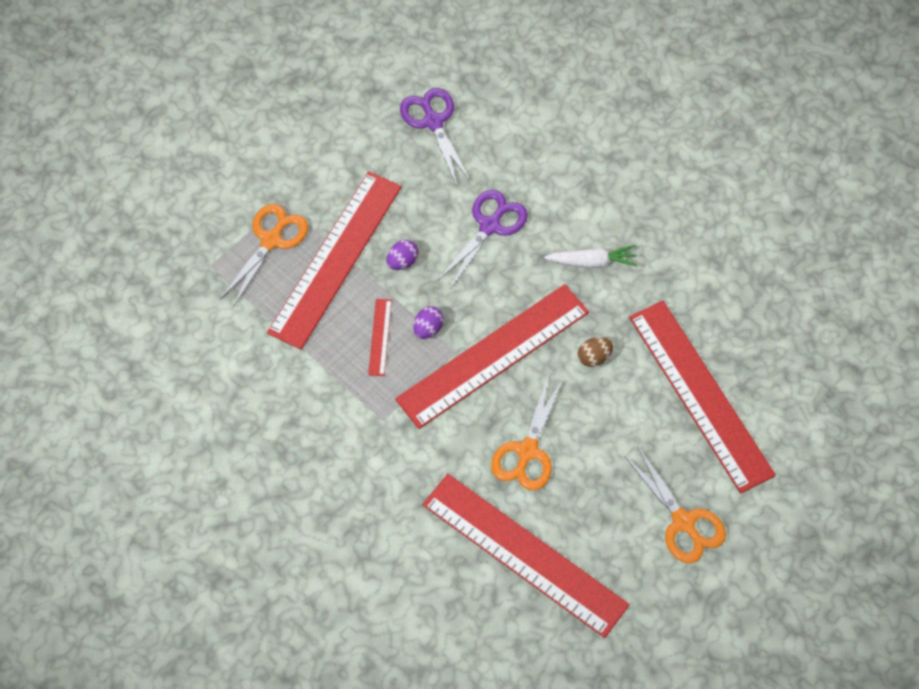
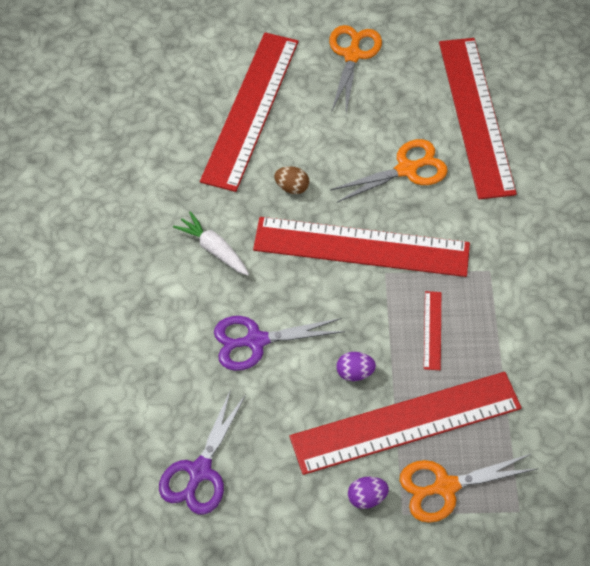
camera: 135 degrees left, 5 degrees down
red ruler [368,299,392,376] -> red ruler turned 45 degrees counterclockwise [424,291,441,370]
purple egg [413,306,444,339] -> purple egg moved to [348,477,389,509]

